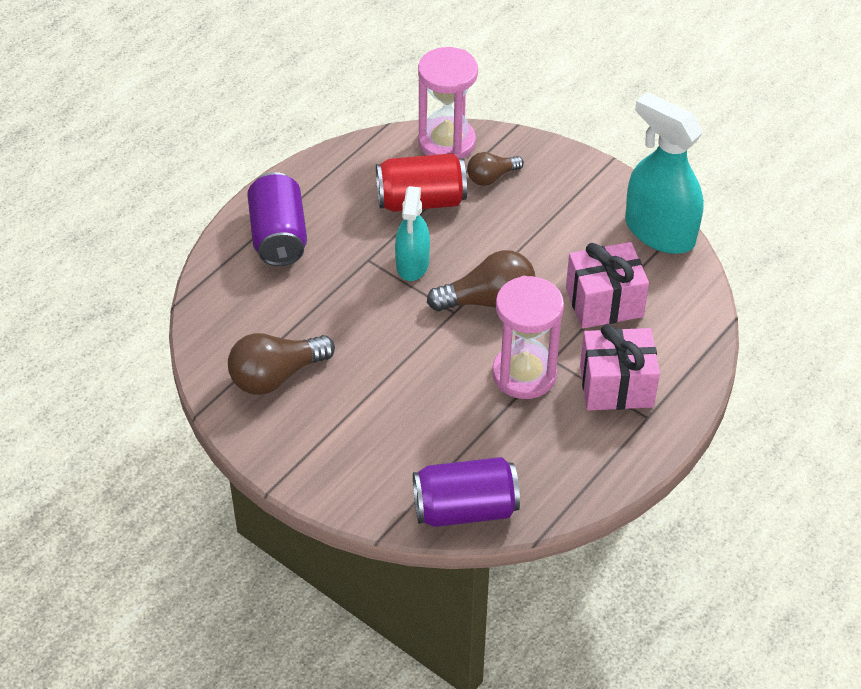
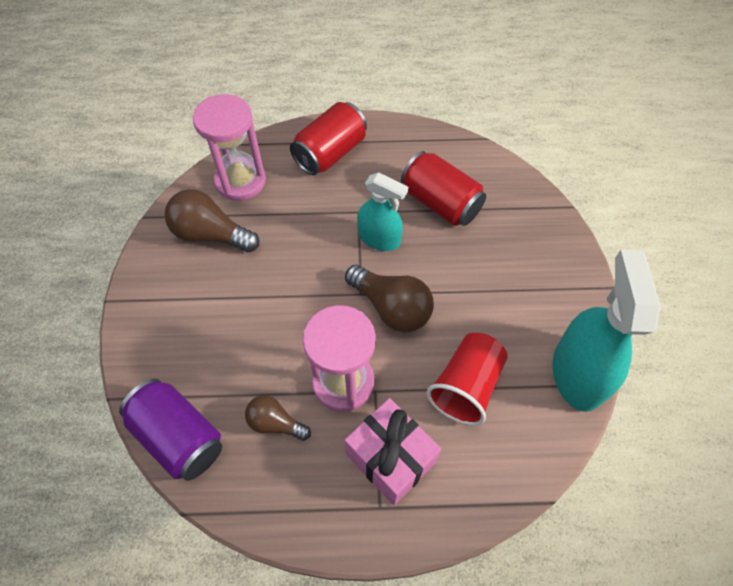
camera: 50 degrees right, 10 degrees up
purple can [247,172,307,266] -> red can [290,102,367,175]
turquoise spray bottle [395,186,430,281] -> turquoise spray bottle turned 120 degrees counterclockwise [357,172,408,251]
pink hourglass [418,47,478,158] -> pink hourglass moved to [193,94,266,201]
brown light bulb [467,152,524,186] -> brown light bulb moved to [245,395,311,441]
pink gift [566,242,649,329] -> red cup [427,333,508,426]

